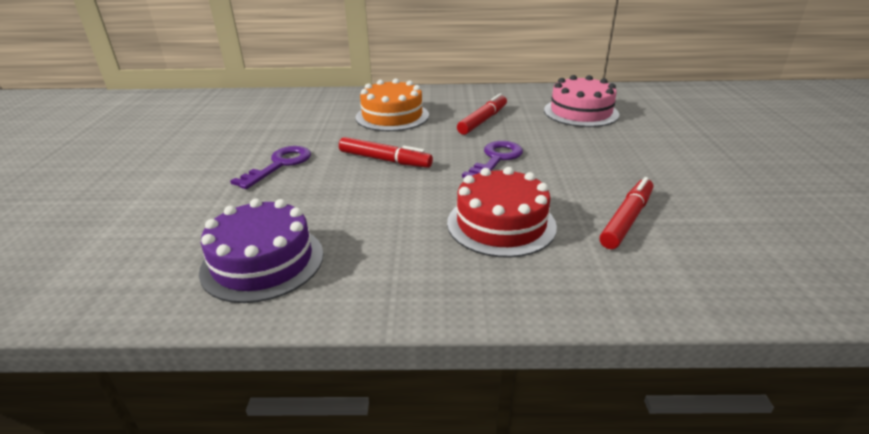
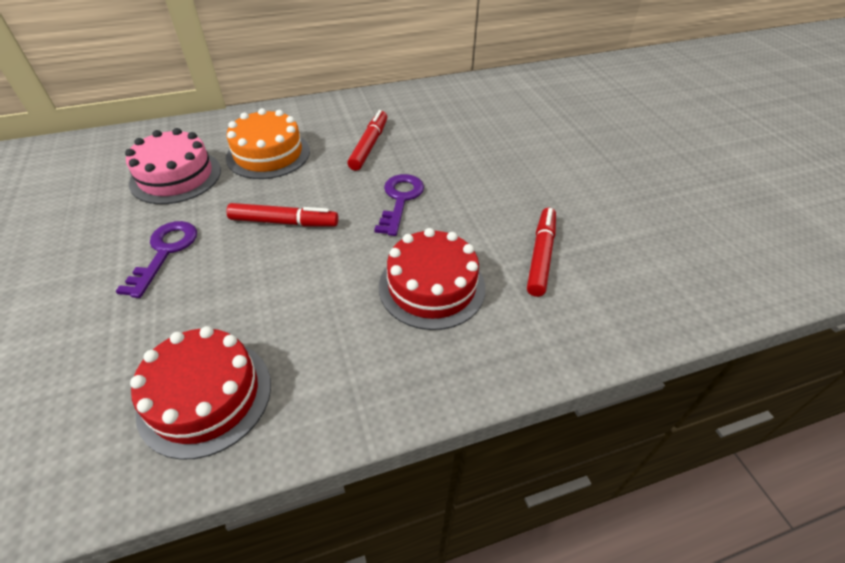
camera: 20 degrees left, 15 degrees up
purple cake [199,198,323,303] -> red cake [130,326,271,460]
pink cake [544,75,619,127] -> pink cake moved to [125,128,221,204]

